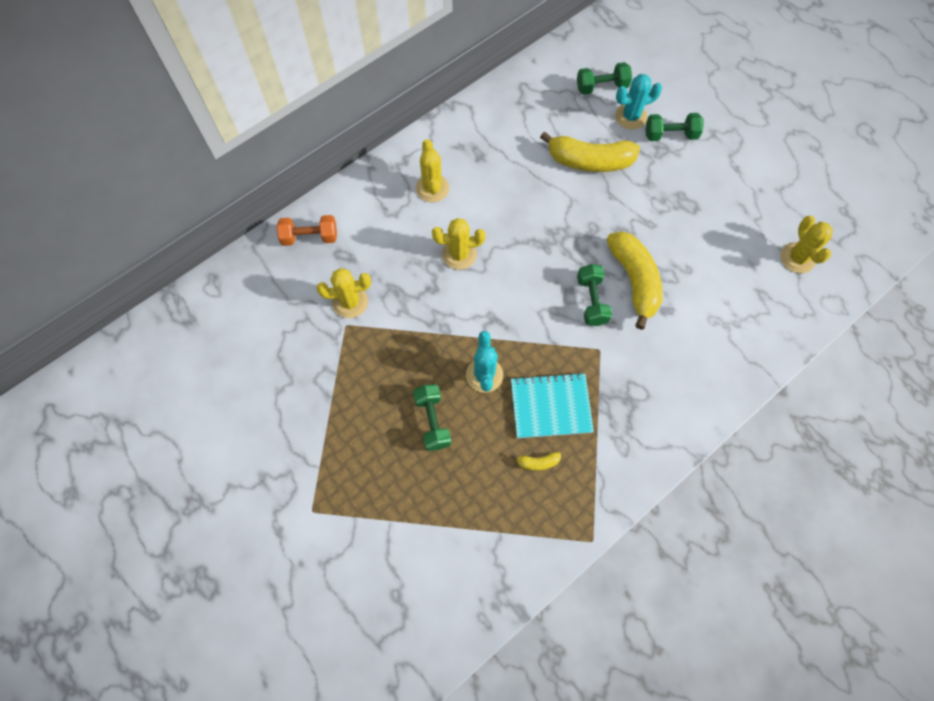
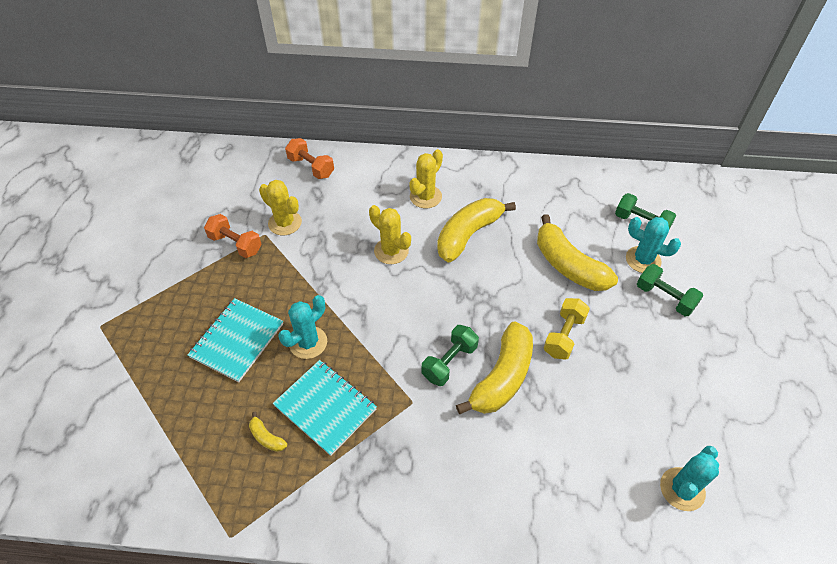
camera: 45 degrees right, 15 degrees down
green dumbbell [413,385,451,451] -> turquoise notebook [187,298,283,382]
yellow cactus [780,216,833,273] -> turquoise cactus [660,446,719,511]
none -> orange dumbbell [204,214,262,258]
none -> yellow banana [437,198,516,262]
none -> yellow dumbbell [544,298,590,360]

